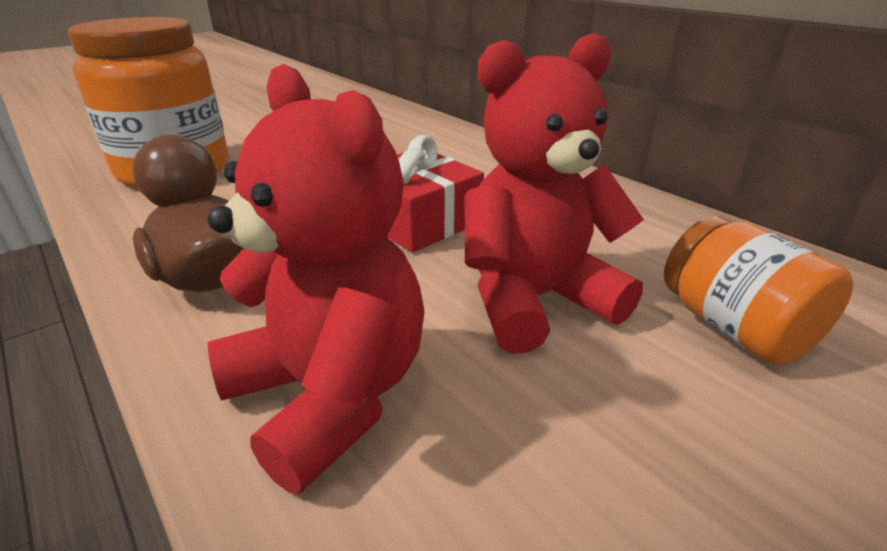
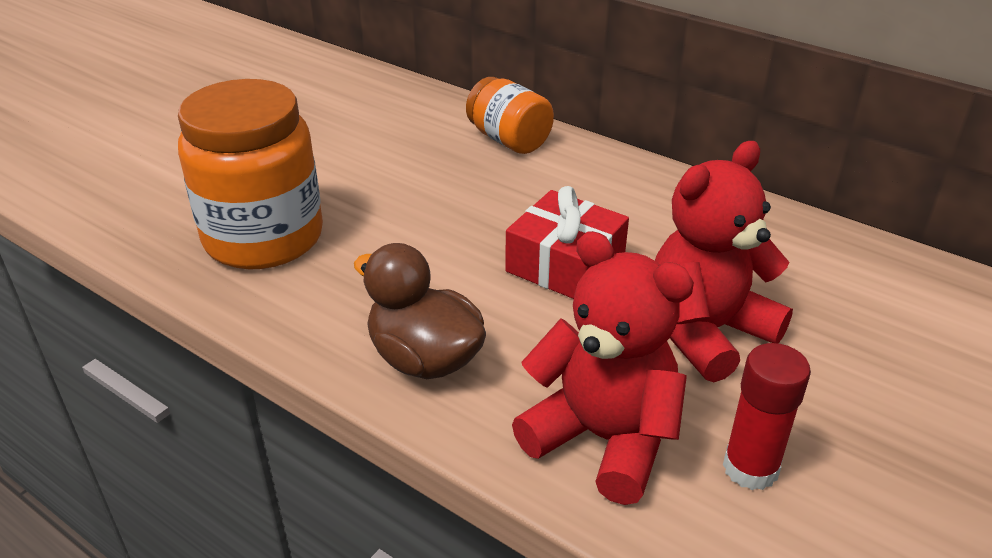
camera: 15 degrees left, 5 degrees up
orange jar [664,216,853,365] -> orange jar moved to [466,77,554,154]
none -> red glue stick [723,343,811,490]

